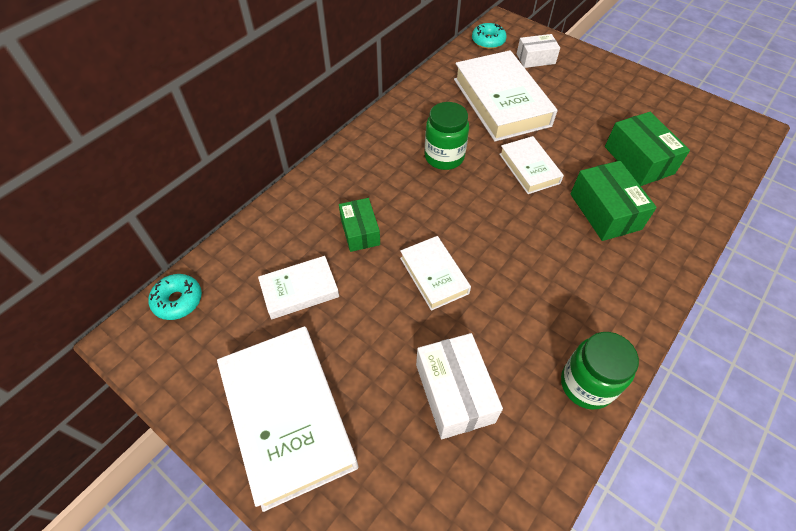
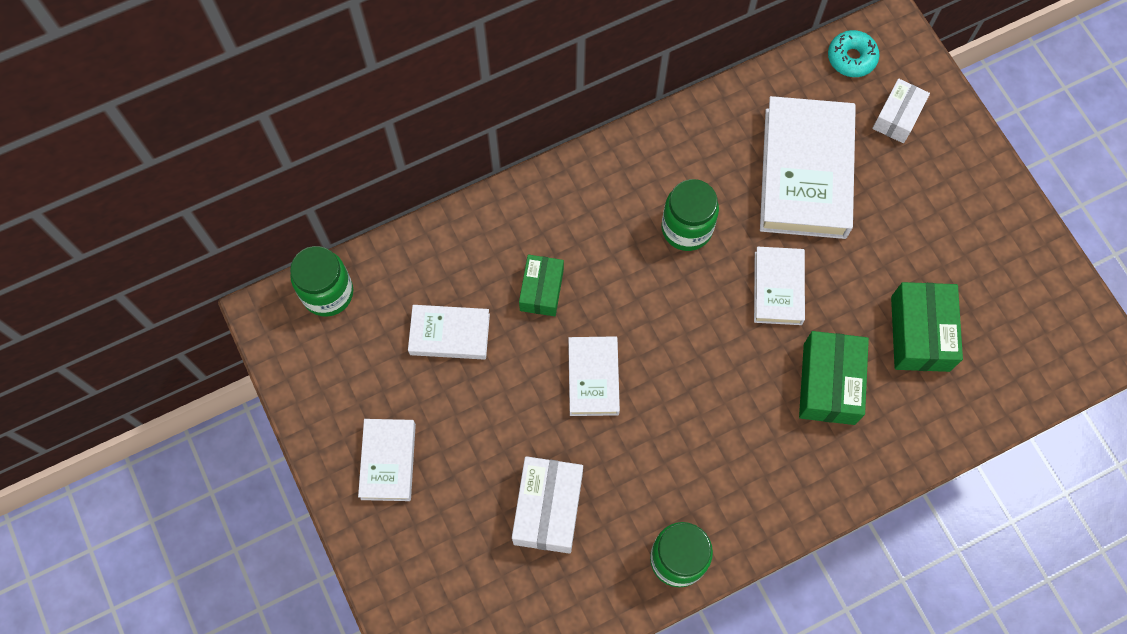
camera: 25 degrees right, 15 degrees up
turquoise donut [148,274,202,320] -> green jar [290,246,353,317]
white book [217,326,358,512] -> white book [358,419,416,501], size x0.54
white box [517,34,560,68] -> white box turned 75 degrees counterclockwise [872,79,930,143]

